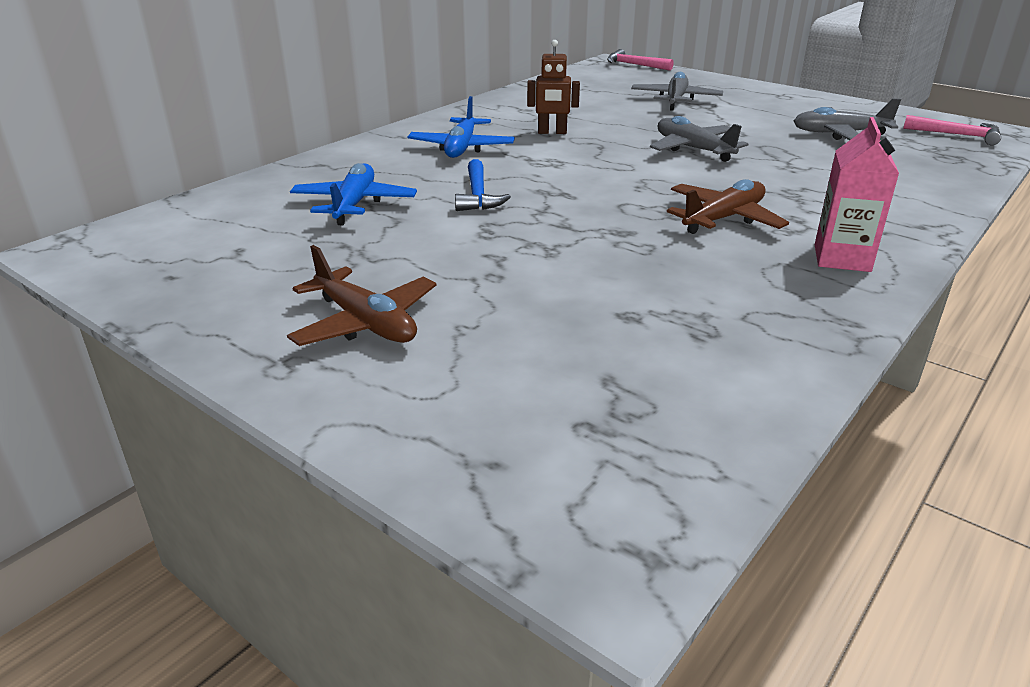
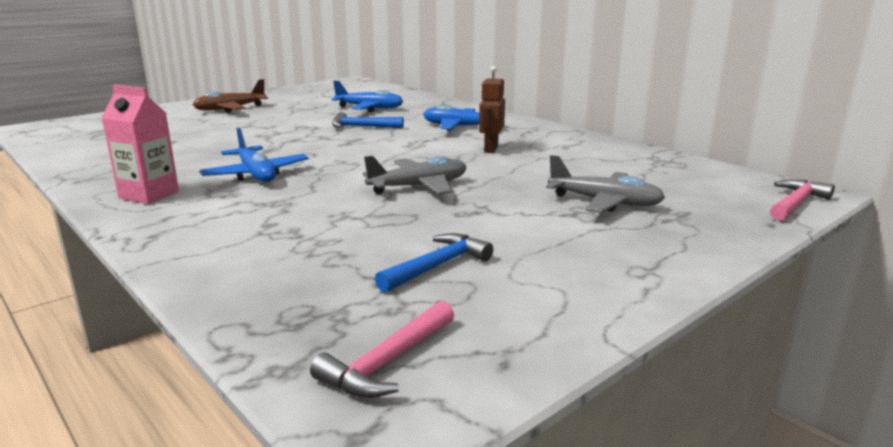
camera: 100 degrees right, 10 degrees down
brown plane [667,179,789,234] -> blue plane [199,127,309,182]
grey plane [794,99,901,140] -> blue hammer [375,233,494,293]

